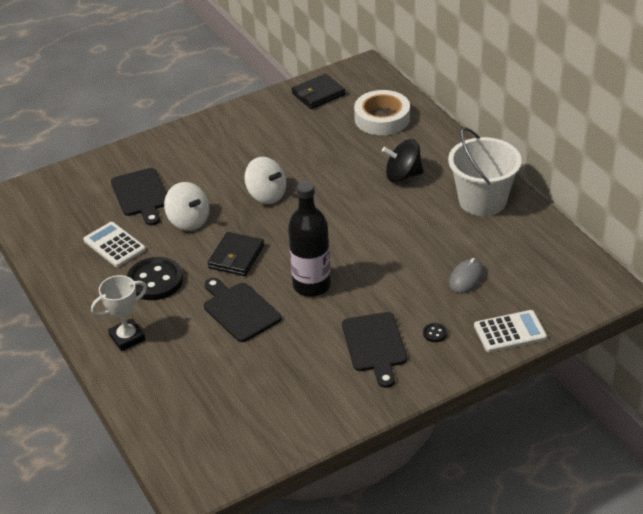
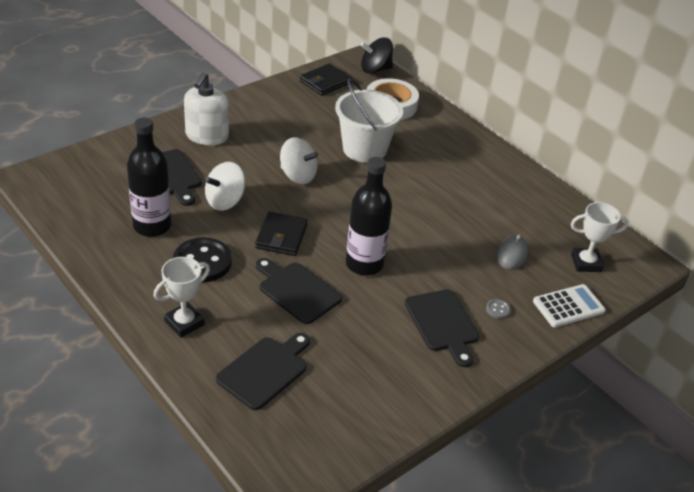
camera: 15 degrees left, 0 degrees up
white calculator [83,222,146,267] -> black bottle [127,117,171,237]
white spinning top [164,182,209,231] -> white spinning top turned 105 degrees clockwise [205,162,245,211]
black spinning top [382,139,424,182] -> black spinning top moved to [360,37,393,74]
black button [423,323,447,342] -> grey button [486,299,511,319]
white bucket [448,127,522,216] -> white bucket moved to [335,78,403,163]
none -> white soap dispenser [184,72,229,146]
none -> black cutting board [216,333,310,410]
none -> white trophy [571,202,629,272]

